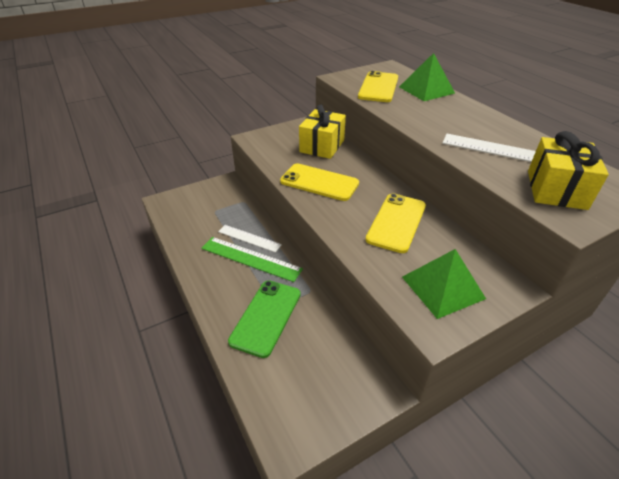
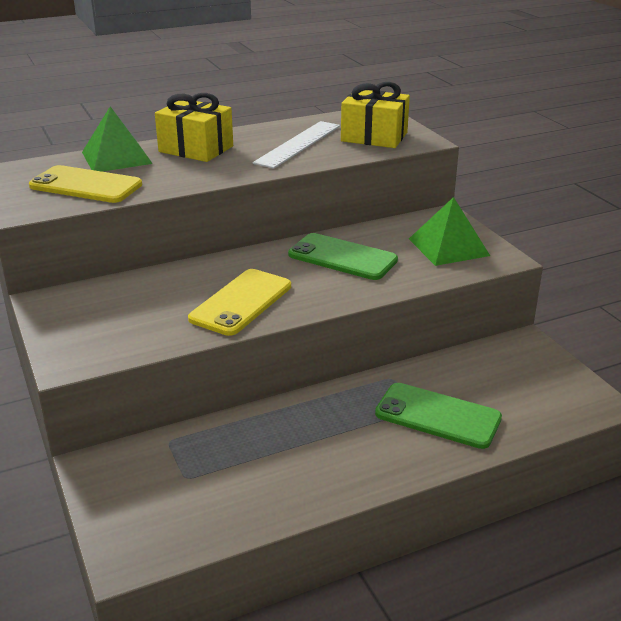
camera: 85 degrees left, 10 degrees down
green ruler [201,237,303,282] -> none
white ruler [218,225,282,253] -> none
yellow gift [299,105,346,159] -> yellow gift moved to [155,93,233,162]
yellow phone [366,193,426,253] -> green phone [288,233,398,280]

